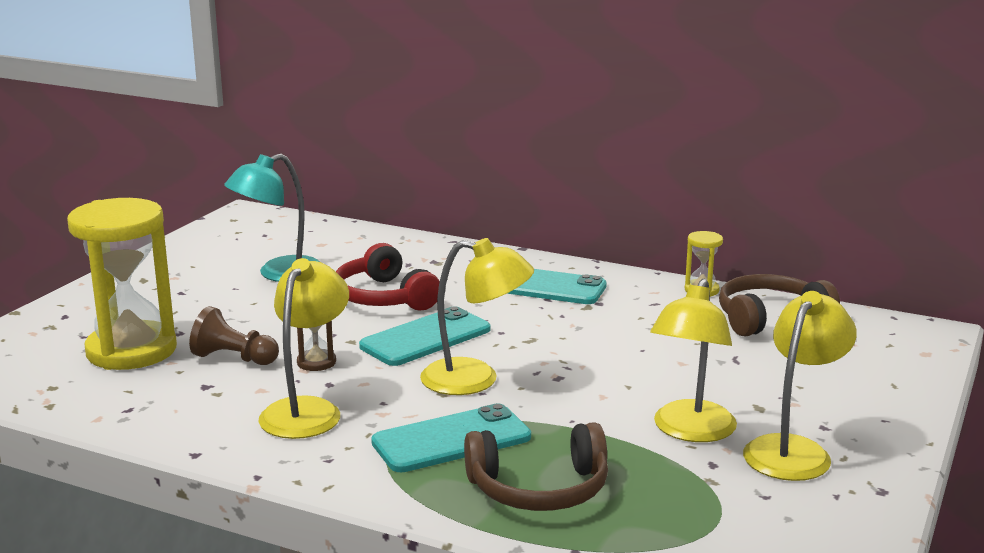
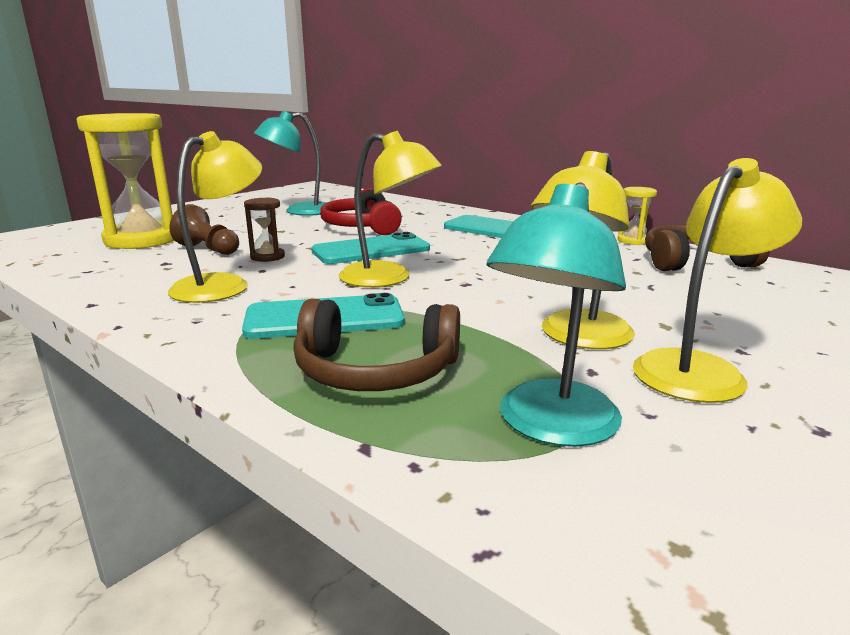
camera: 15 degrees right, 0 degrees up
none -> turquoise lamp [487,182,626,447]

